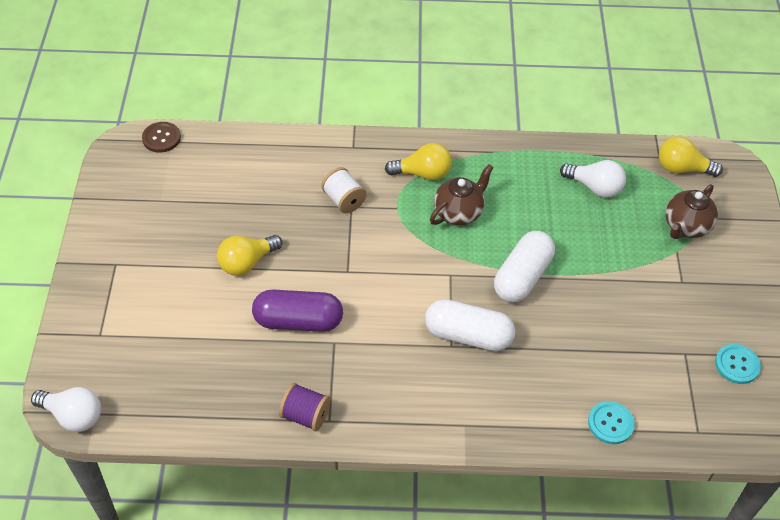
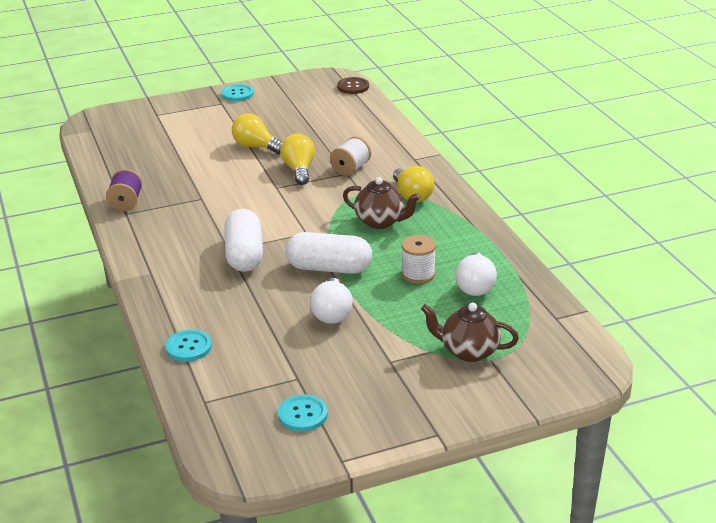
camera: 70 degrees right, 20 degrees down
white light bulb [31,387,101,432] -> white light bulb moved to [310,278,353,324]
purple capsule [252,290,343,332] -> none
yellow light bulb [659,136,723,177] -> yellow light bulb moved to [280,134,315,185]
none -> turquoise button [221,84,254,101]
none -> white spool [401,235,436,284]

